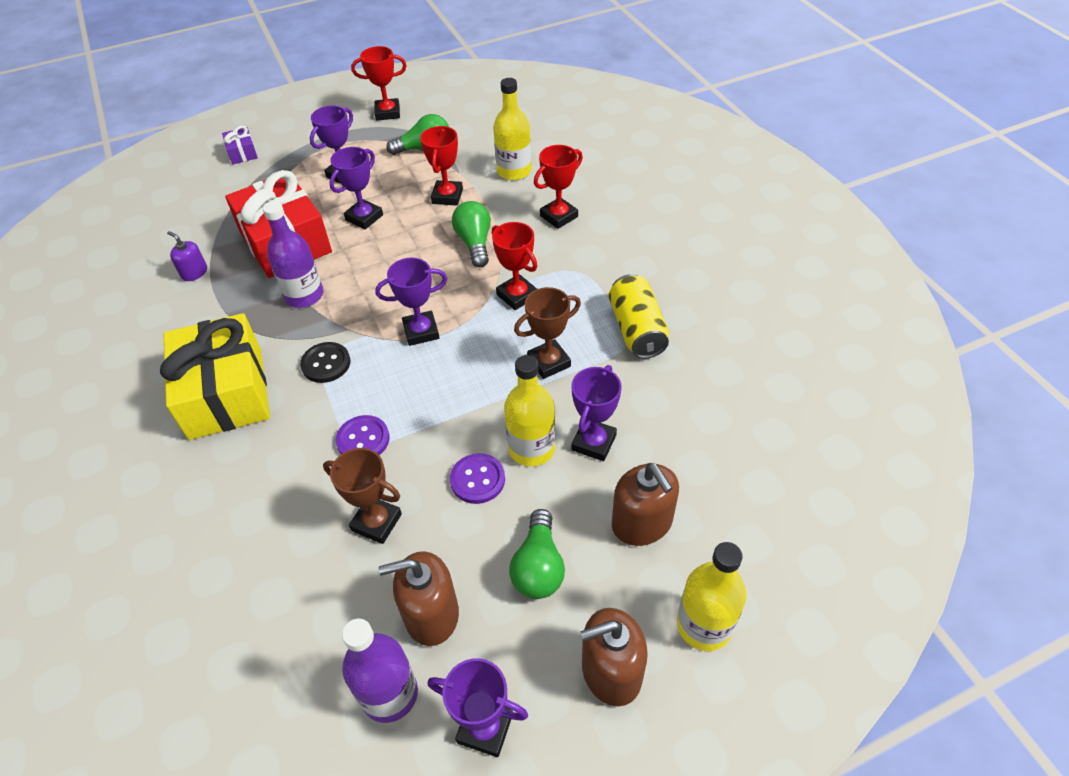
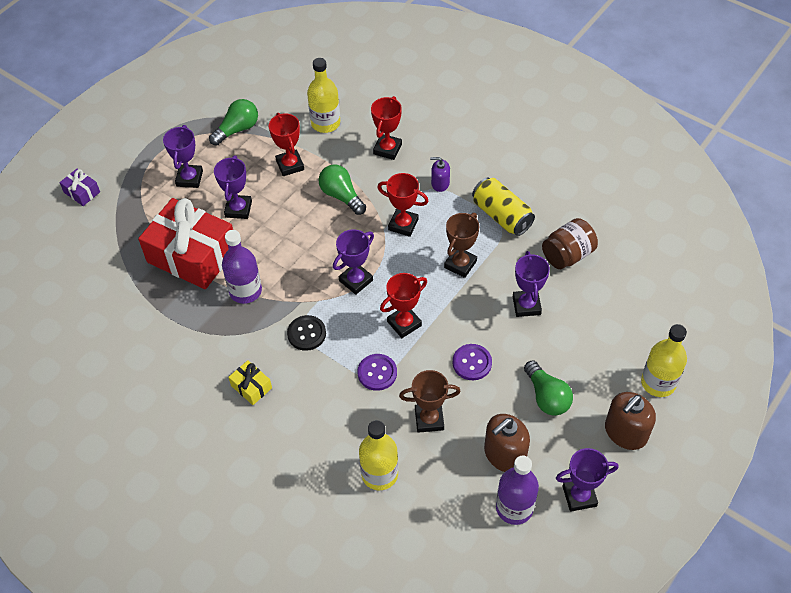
camera: 30 degrees left, 5 degrees up
yellow gift [160,313,270,440] -> yellow gift [228,360,272,405], size x0.42
purple soap dispenser [167,231,207,281] -> purple soap dispenser moved to [430,157,450,192]
red trophy [351,46,407,121] -> red trophy moved to [380,273,427,338]
yellow bottle [504,355,555,466] -> yellow bottle moved to [359,420,398,490]
brown soap dispenser [612,463,679,546] -> none
none -> brown jar [542,218,598,269]

